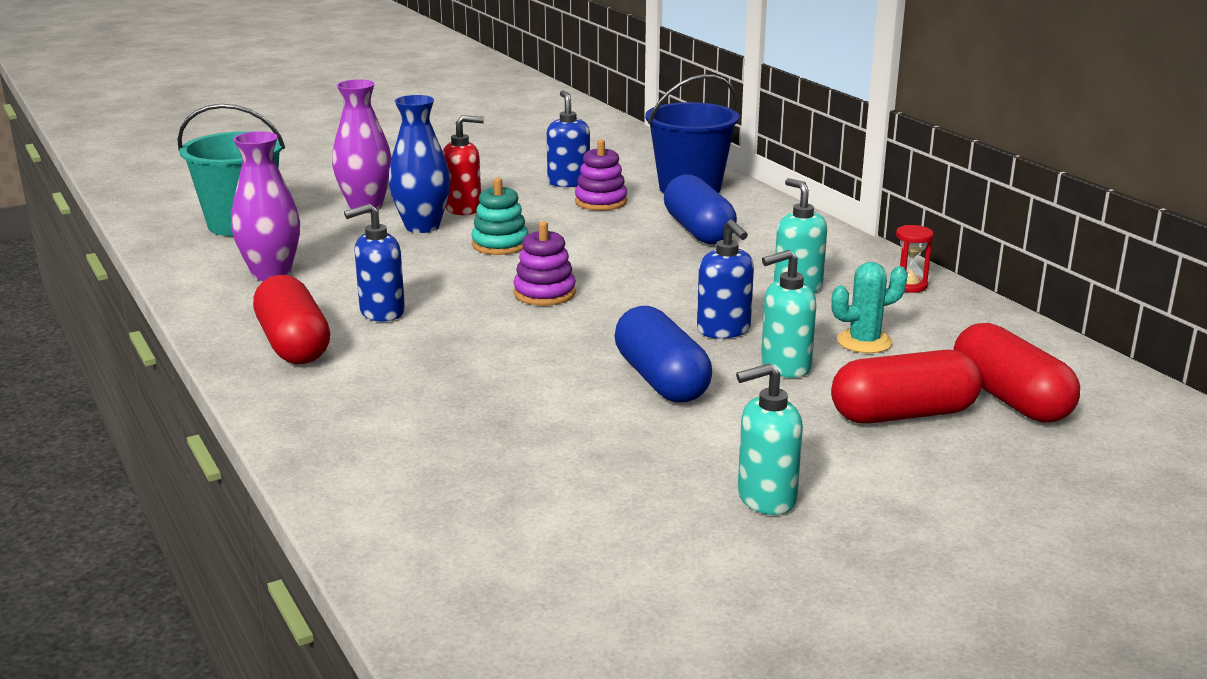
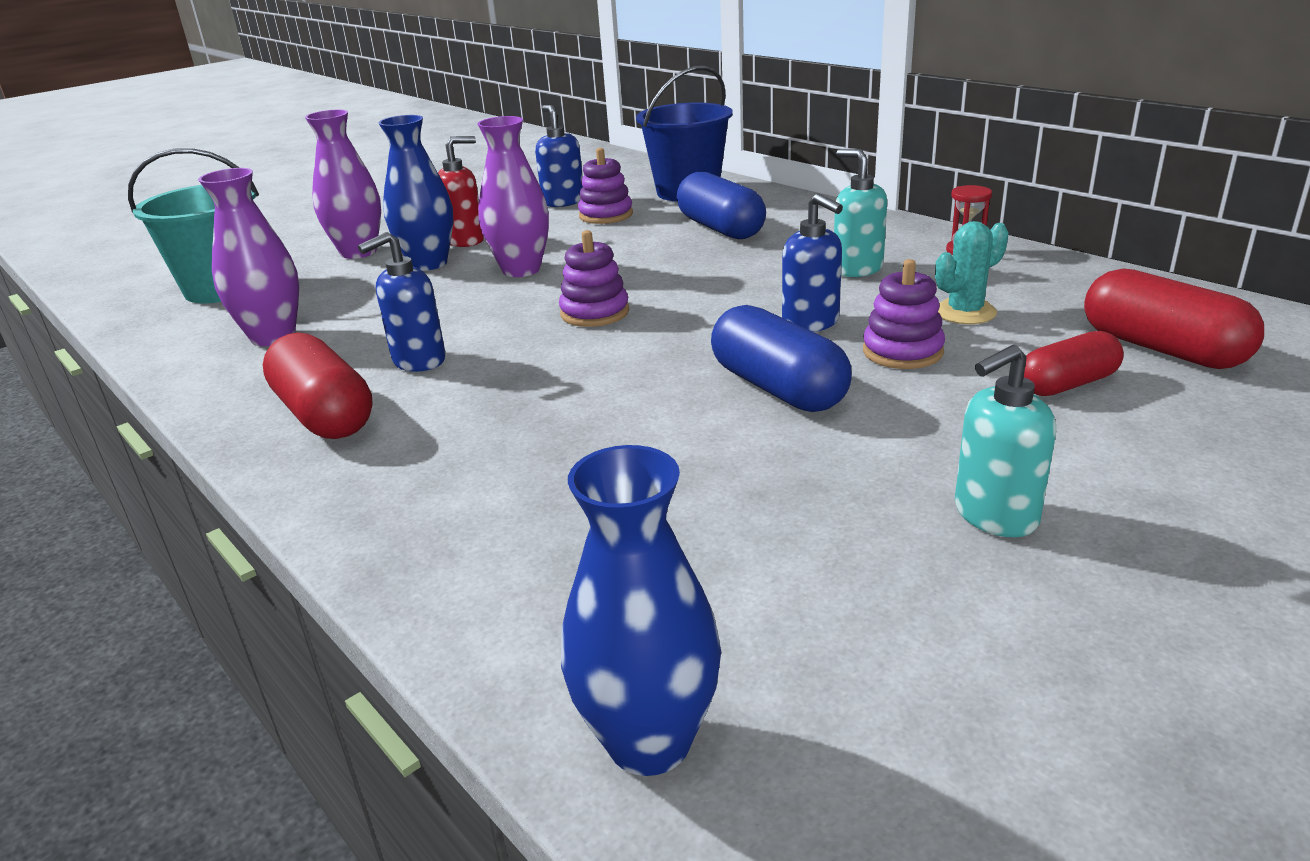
camera: 10 degrees left, 5 degrees up
turquoise stacking toy [471,178,528,255] -> purple vase [477,116,549,277]
turquoise soap dispenser [761,250,816,378] -> purple stacking toy [863,259,945,369]
red capsule [831,350,982,424] -> red capsule [1024,331,1124,396], size x0.65
none -> blue vase [561,445,721,776]

